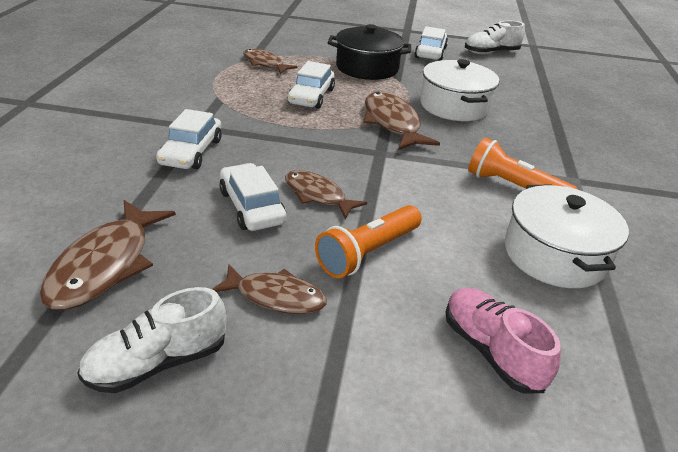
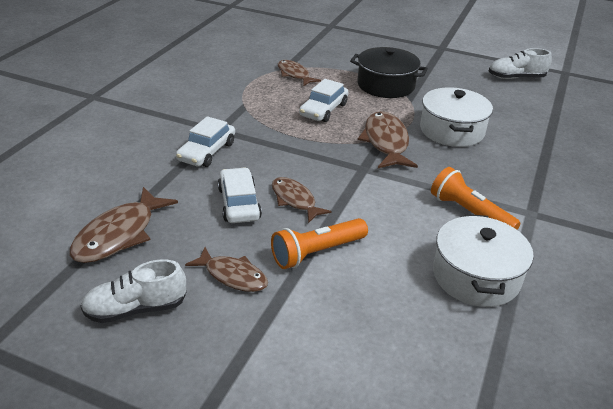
camera: 15 degrees right, 0 degrees up
white car [414,27,448,61] -> none
pink shoe [446,288,561,393] -> none

